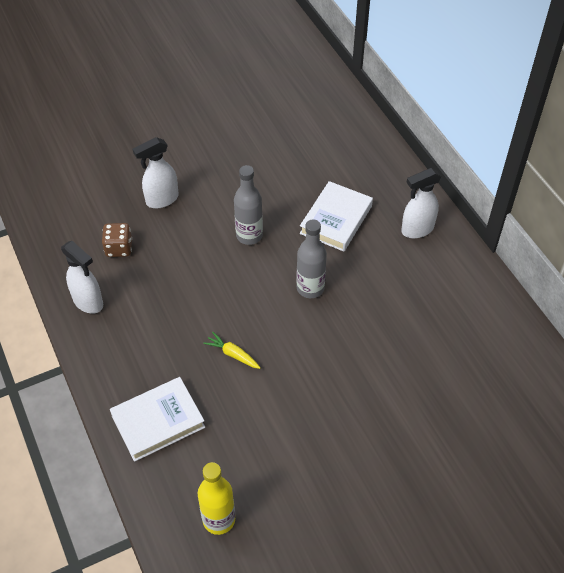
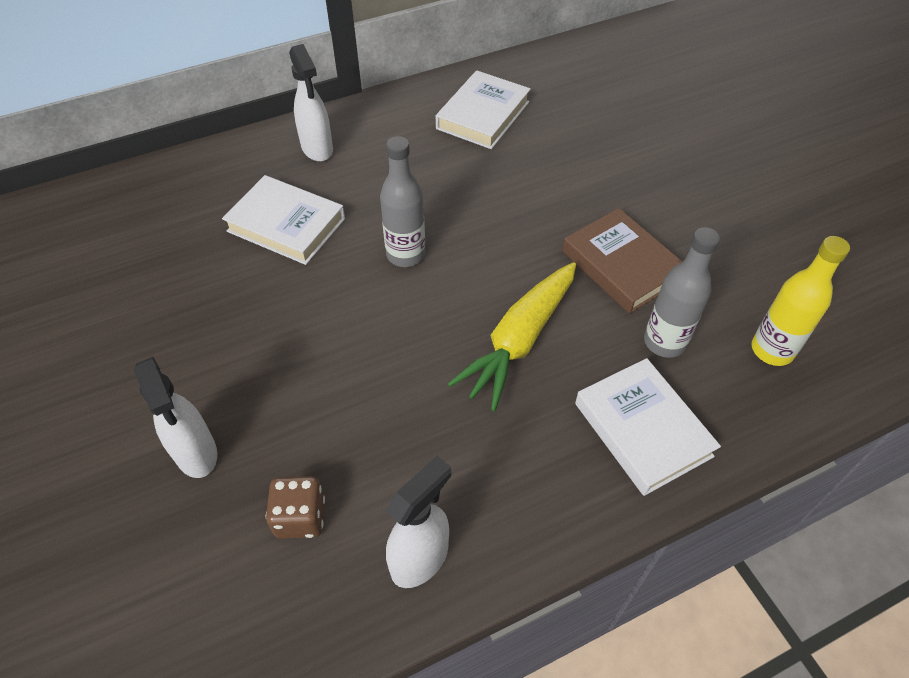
camera: 90 degrees left, 0 degrees up
yellow carrot [203,332,260,369] -> yellow carrot [448,262,576,411], size x2.12
grey bottle [234,165,263,245] -> grey bottle moved to [644,227,720,358]
none -> white book [436,70,531,149]
none -> brown book [562,208,683,314]

